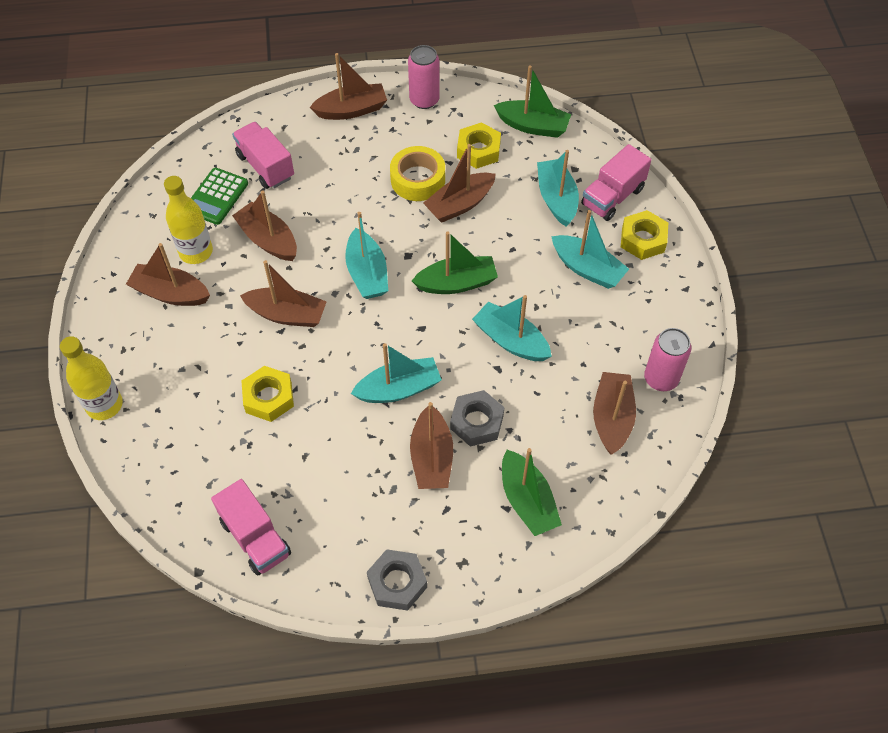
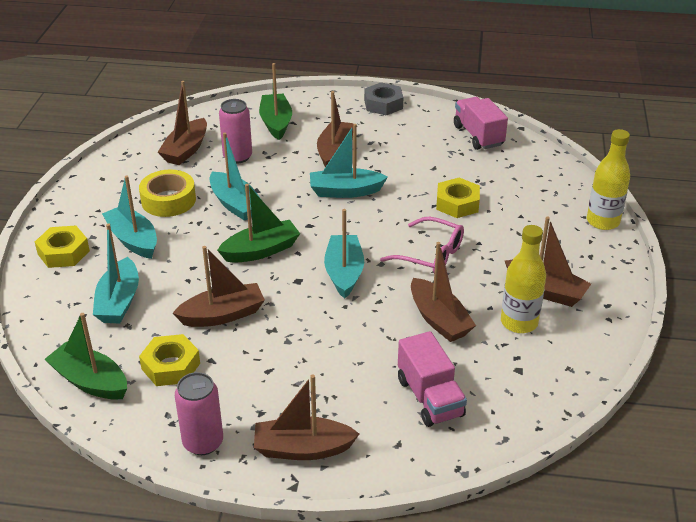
camera: 165 degrees left, 20 degrees down
green calculator [191,168,248,225] -> none
brown boat [240,260,327,327] -> pink glasses [380,217,464,272]
yellow tape [390,146,445,201] -> yellow tape moved to [139,170,196,217]
green boat [412,231,498,294] -> green boat turned 150 degrees clockwise [217,184,300,263]
grey nut [450,390,504,447] -> none
pink truck [581,144,651,221] -> none
pink can [644,328,691,391] -> pink can moved to [219,99,252,164]

